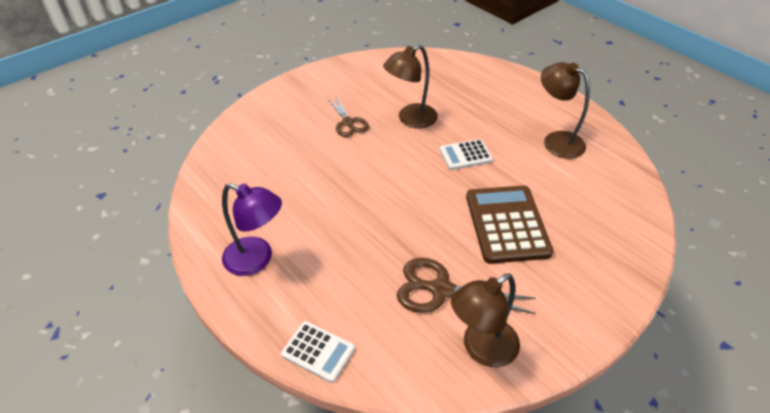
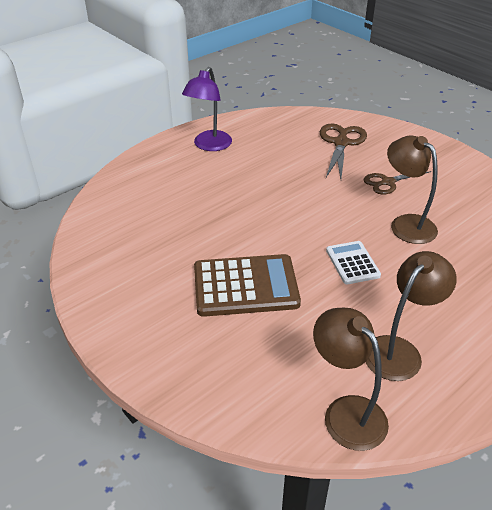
camera: 90 degrees right, 5 degrees down
white calculator [281,321,355,383] -> none
brown scissors [397,258,536,314] -> brown scissors moved to [320,124,367,179]
brown lamp [451,274,520,367] -> brown lamp moved to [313,308,389,451]

